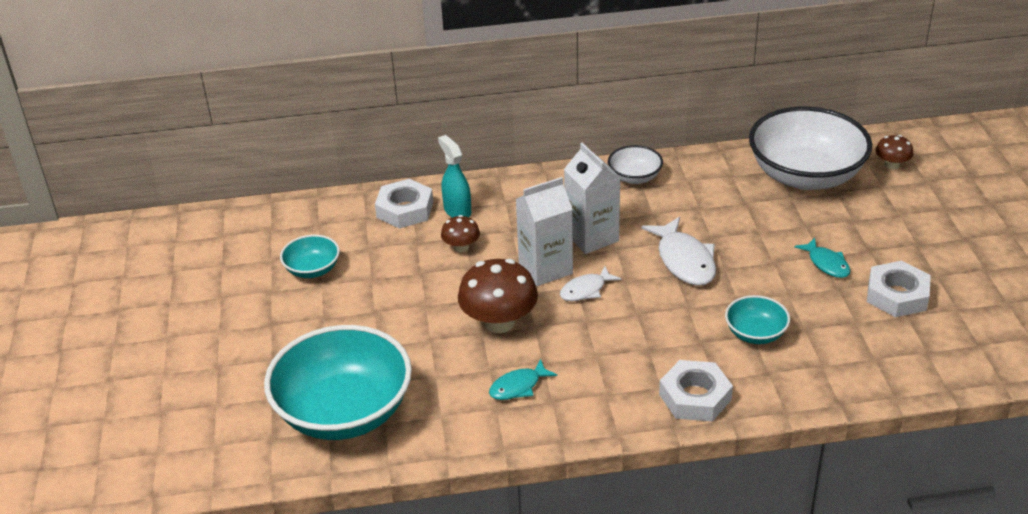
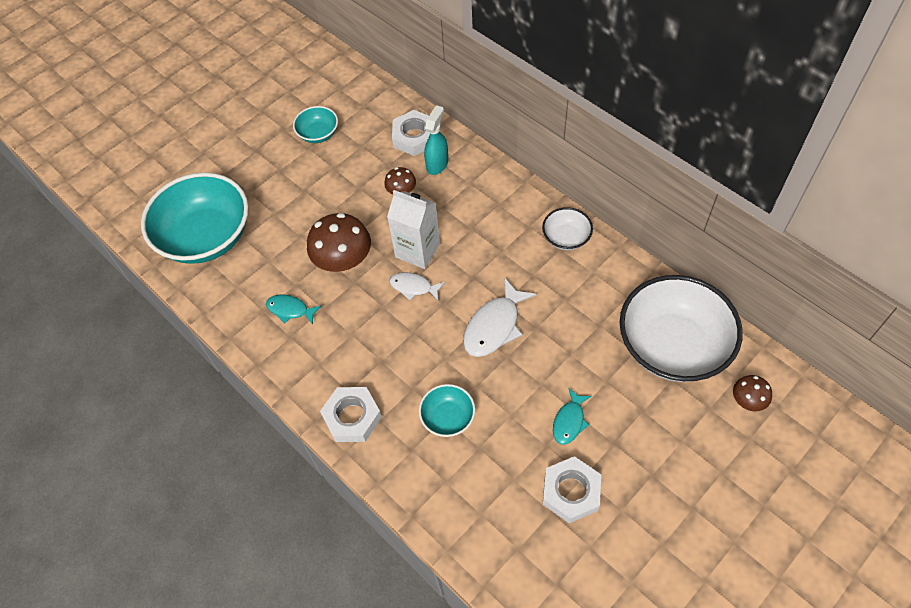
camera: 55 degrees right, 20 degrees up
white carton [564,143,620,254] -> none

